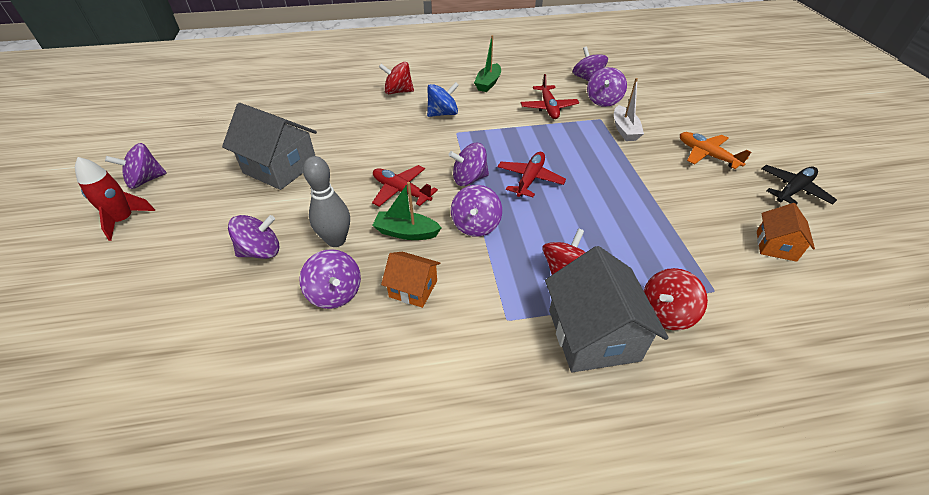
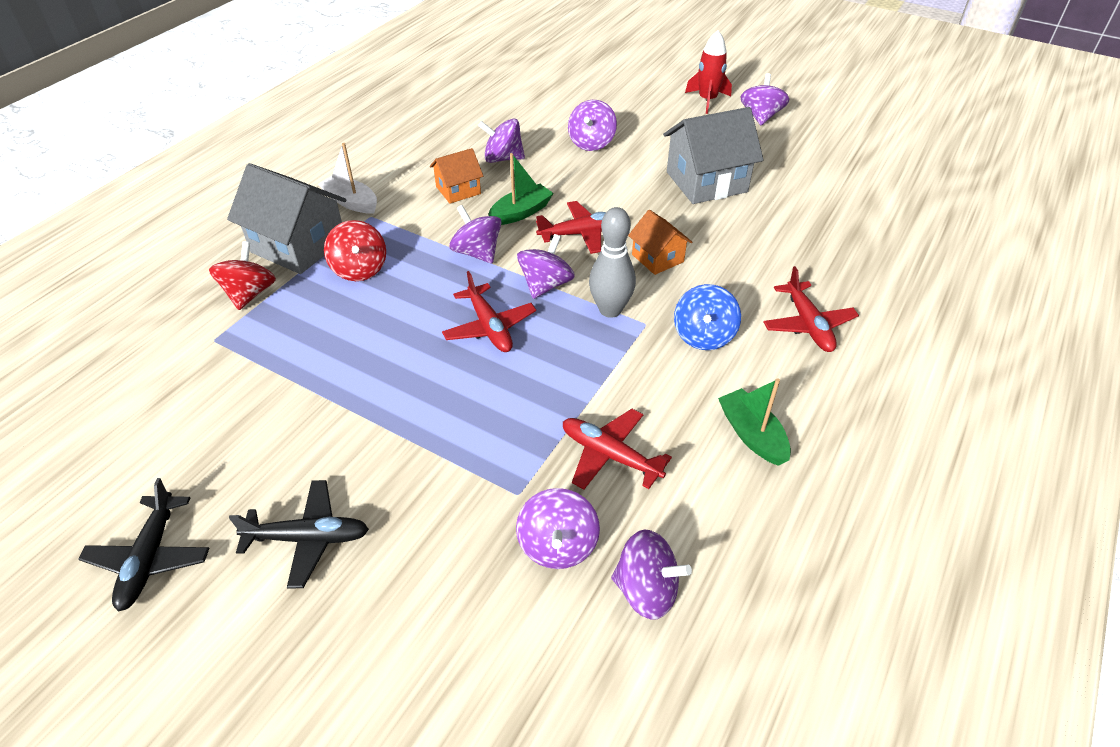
camera: 130 degrees right, 0 degrees up
grey bowling pin [303,156,350,247] -> grey bowling pin moved to [589,207,636,318]
red spinning top [379,62,414,94] -> red plane [763,266,859,352]
purple spinning top [587,67,627,107] -> purple spinning top turned 150 degrees counterclockwise [516,488,600,569]
white boat [614,78,644,141] -> white boat moved to [318,143,377,213]
orange plane [680,132,751,169] -> black plane [229,480,369,589]
orange house [757,203,815,262] -> orange house moved to [628,210,692,275]

